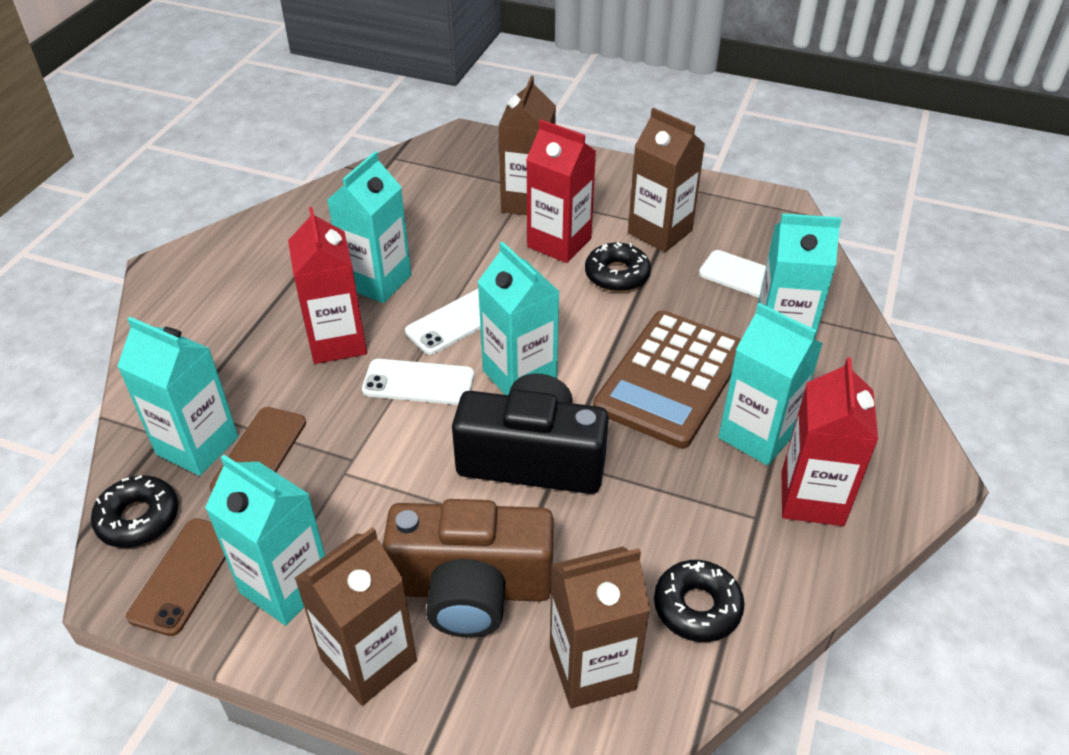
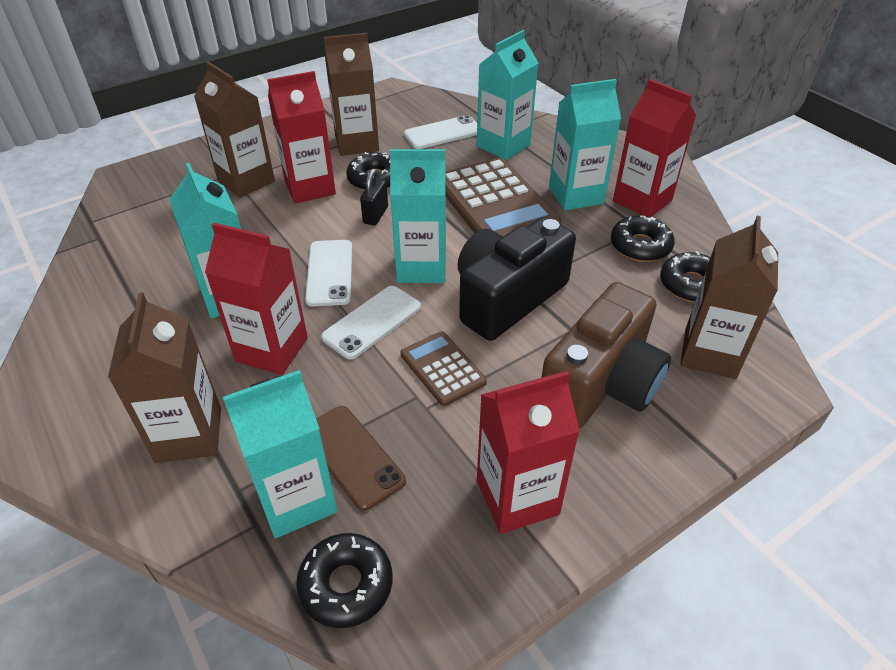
camera: 55 degrees left, 0 degrees up
brown phone [126,518,226,636] -> none
turquoise carton [205,455,325,626] -> red carton [477,371,580,534]
brown carton [295,527,417,706] -> brown carton moved to [108,292,221,463]
none -> black padlock [360,169,388,225]
none -> brown calculator [401,331,487,406]
none -> black donut [611,215,675,262]

